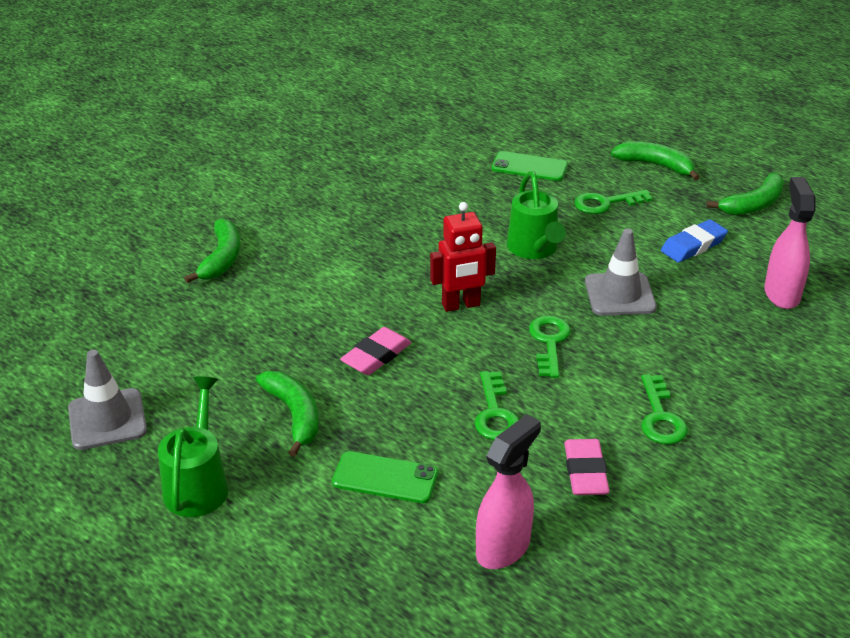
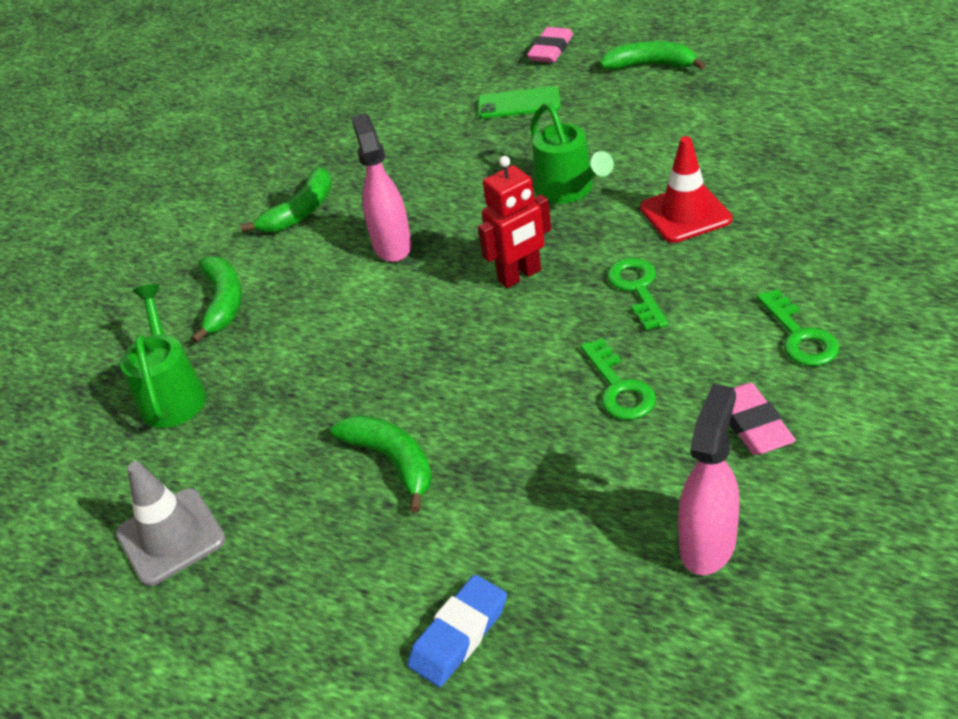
camera: 10 degrees left, 5 degrees up
green watering can [158,376,228,517] -> green watering can moved to [120,284,206,428]
green phone [332,451,438,503] -> none
pink eraser [340,327,411,375] -> pink eraser moved to [527,27,573,63]
green key [574,190,653,214] -> none
grey traffic cone [585,229,657,316] -> red traffic cone [640,136,732,243]
blue eraser [661,219,728,263] -> blue eraser moved to [407,575,507,687]
green banana [706,173,784,215] -> green banana moved to [241,167,332,232]
pink spray bottle [764,177,816,309] -> pink spray bottle moved to [351,113,412,262]

